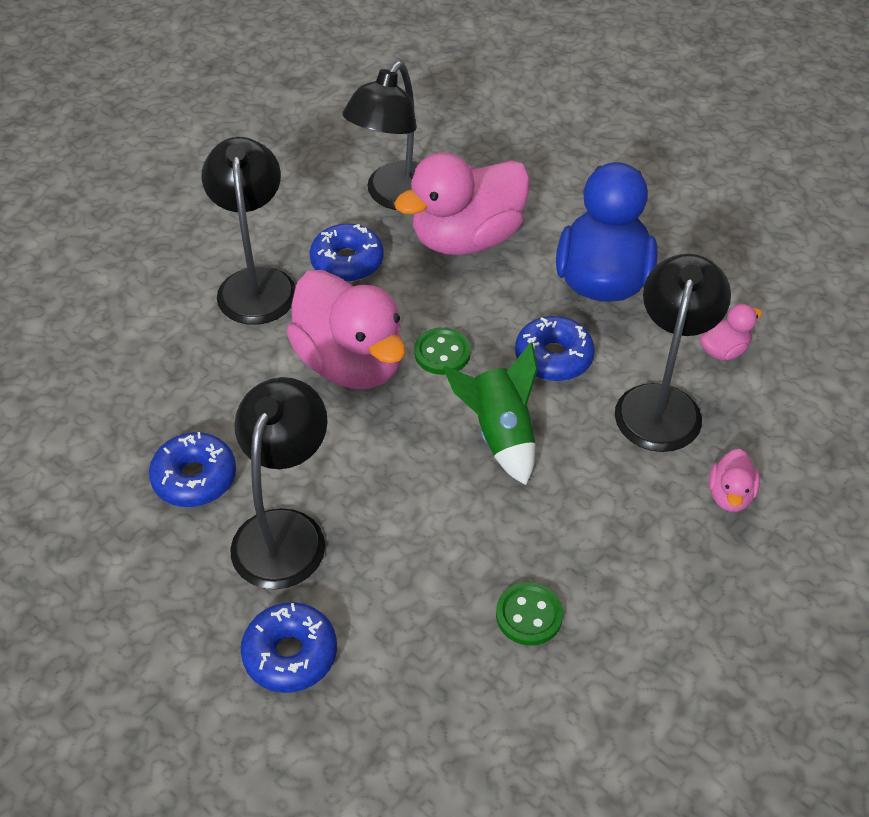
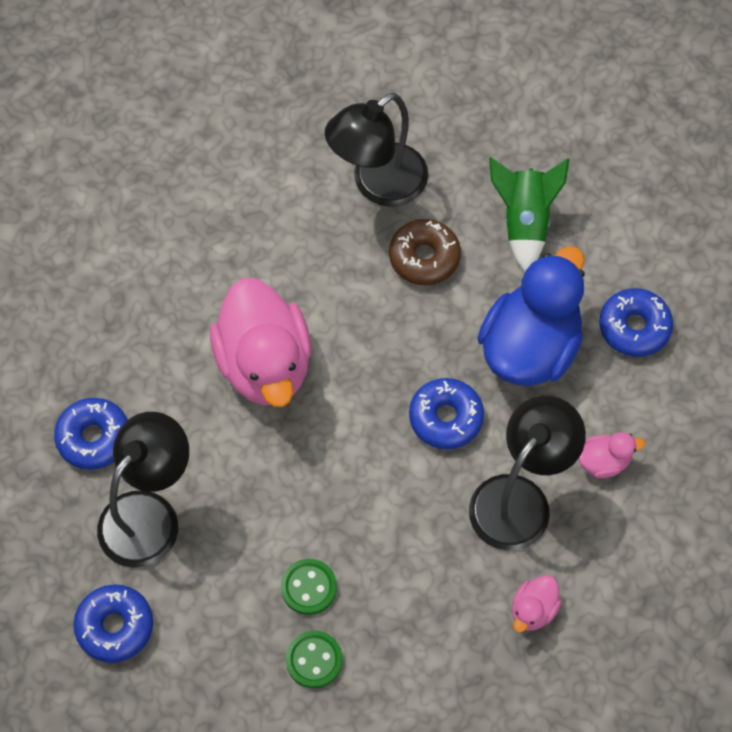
camera: 20 degrees right, 15 degrees up
black lamp [201,137,296,325] -> none
blue donut [309,224,384,282] -> blue donut moved to [599,288,673,357]
pink duck [394,152,530,255] -> brown donut [389,219,461,286]
green button [414,327,471,375] -> green button moved to [281,559,337,615]
green rocket [443,342,538,485] -> green rocket moved to [489,157,569,271]

